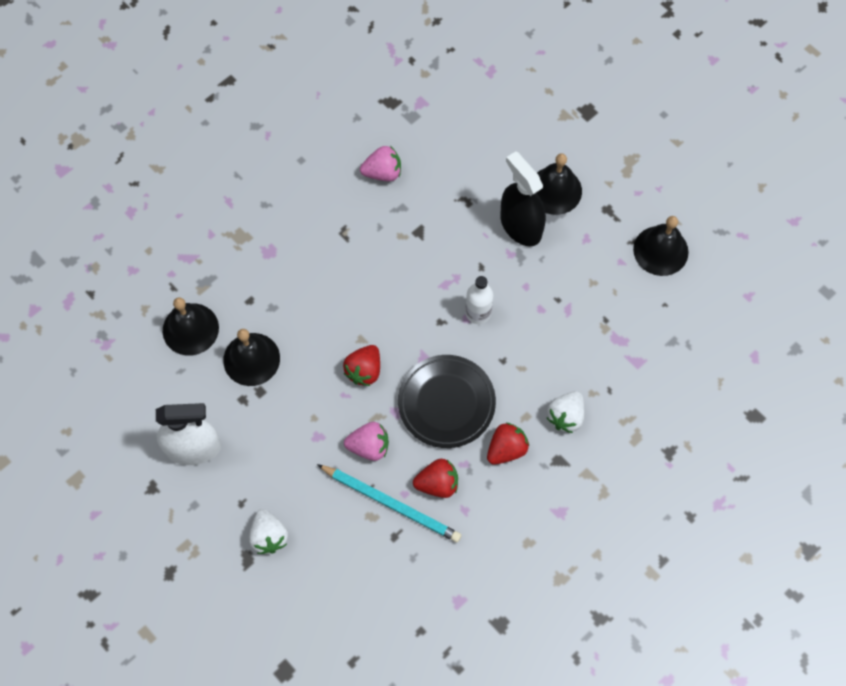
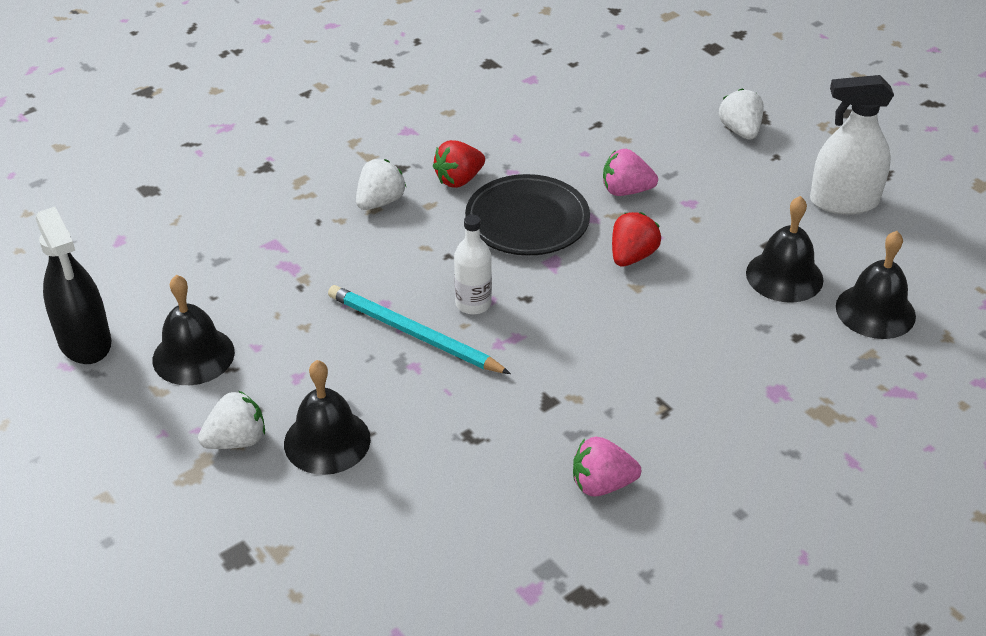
camera: 175 degrees left, 25 degrees down
turquoise pencil [317,464,461,542] -> turquoise pencil moved to [328,285,511,374]
red strawberry [413,459,458,498] -> none
black spray bottle [500,151,546,246] -> black spray bottle moved to [36,207,111,364]
none -> white strawberry [198,391,265,449]

